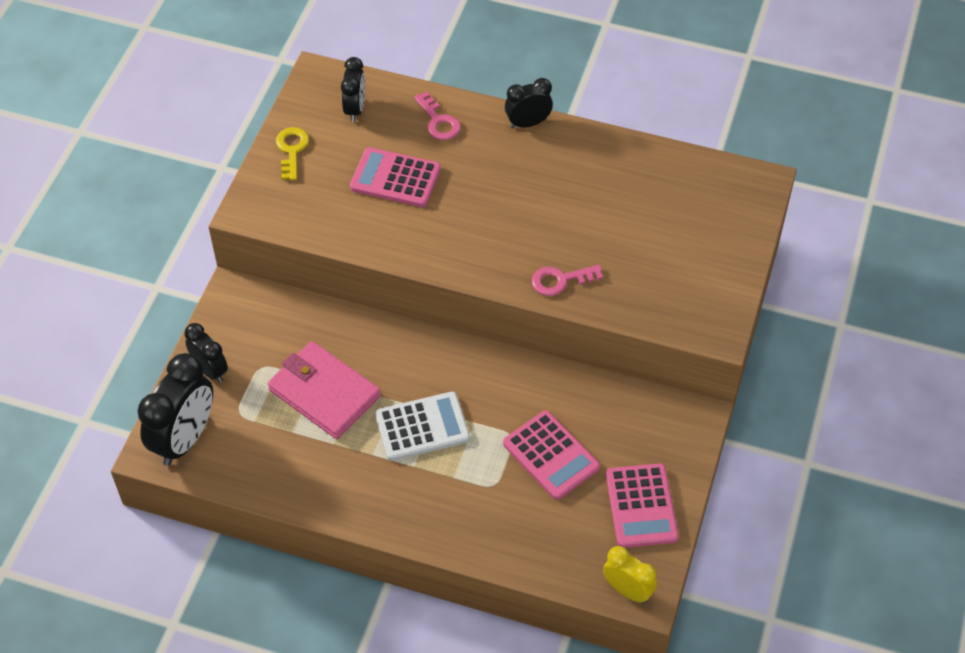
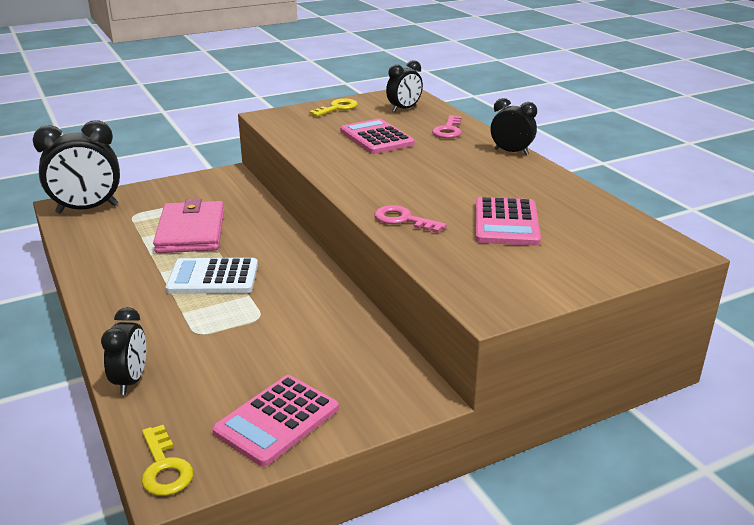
camera: 45 degrees right, 25 degrees down
black clock [184,323,228,383] -> black clock moved to [101,307,146,395]
white calculator [375,392,470,461] -> white calculator turned 150 degrees clockwise [166,258,258,294]
pink calculator [503,410,600,500] -> pink calculator moved to [475,197,541,246]
yellow clock [603,546,657,603] -> yellow key [142,425,193,496]

